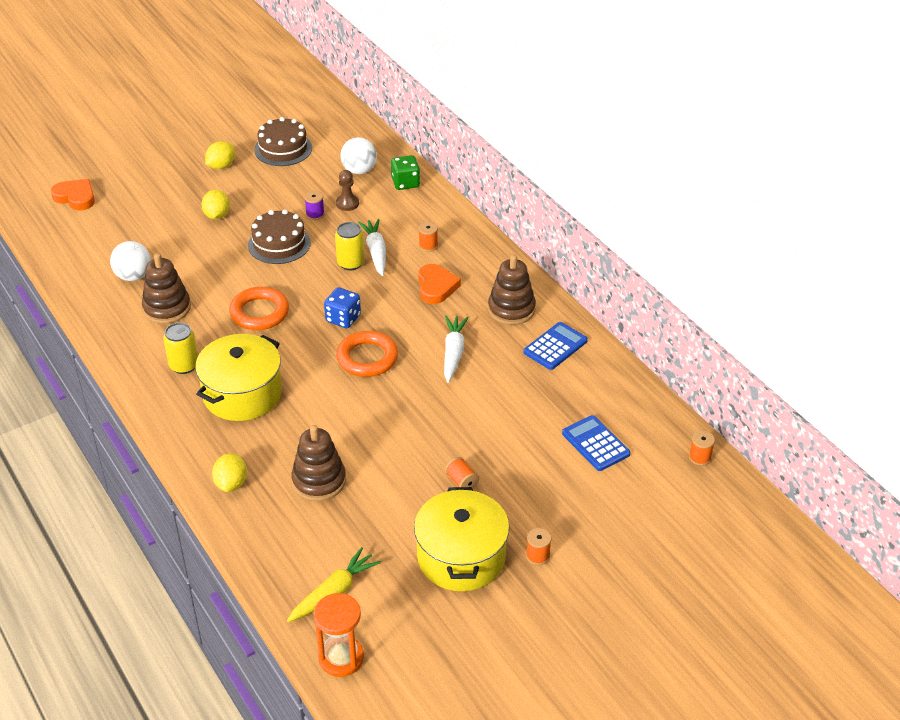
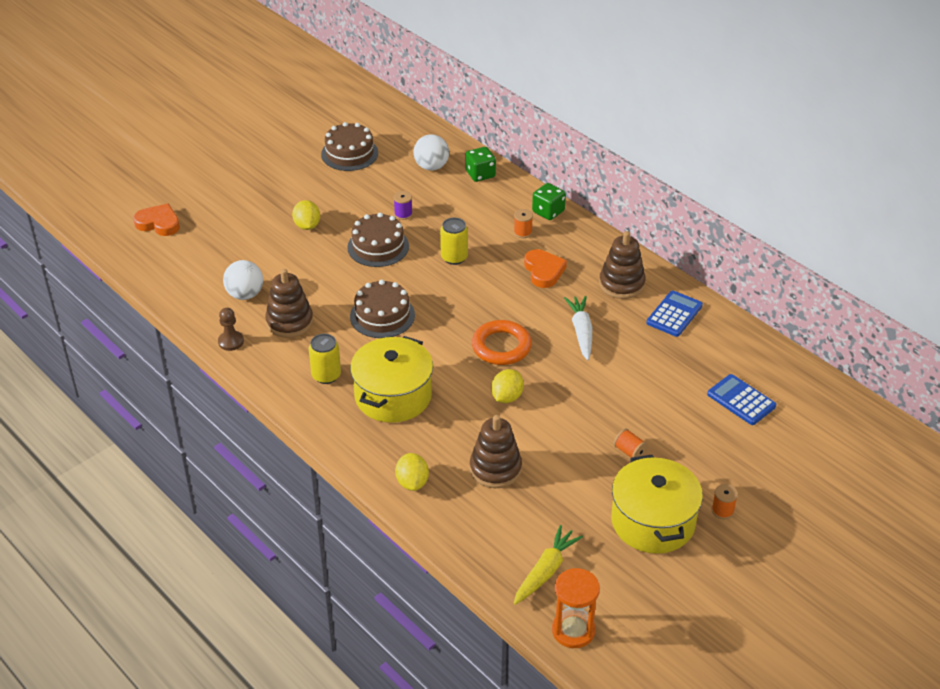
camera: 10 degrees left, 0 degrees up
yellow lemon [205,141,235,169] -> yellow lemon moved to [491,369,524,403]
orange ring [229,287,289,330] -> brown cake [350,280,415,338]
blue dice [324,287,361,328] -> none
brown pawn [336,170,359,211] -> brown pawn moved to [218,308,244,351]
white carrot [358,219,386,276] -> none
orange spool [689,431,715,466] -> none
none -> green dice [532,183,566,220]

